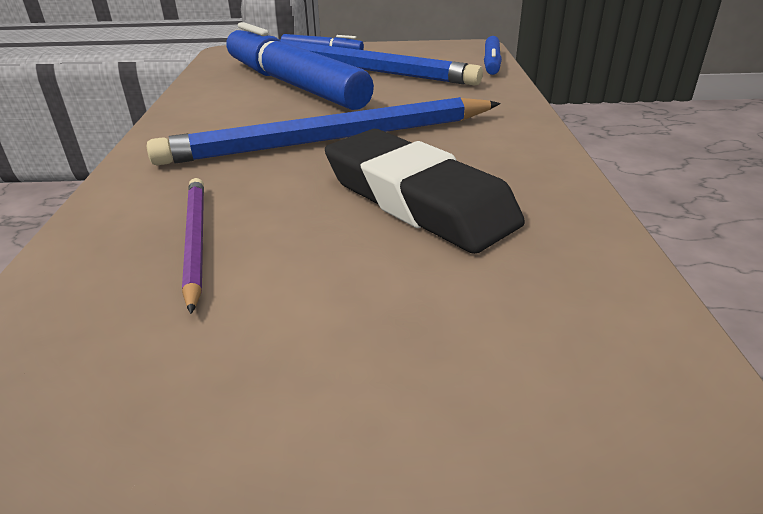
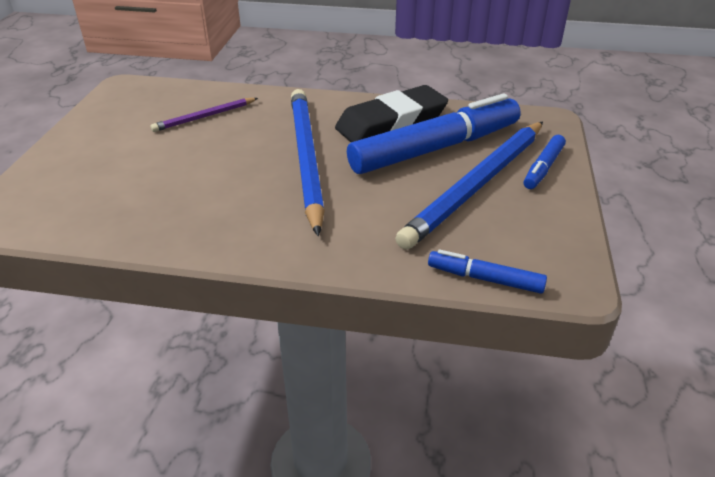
camera: 100 degrees right, 5 degrees up
purple pencil [182,178,204,314] -> purple pencil turned 150 degrees clockwise [151,98,258,132]
black eraser [325,129,525,254] -> black eraser moved to [335,85,448,142]

